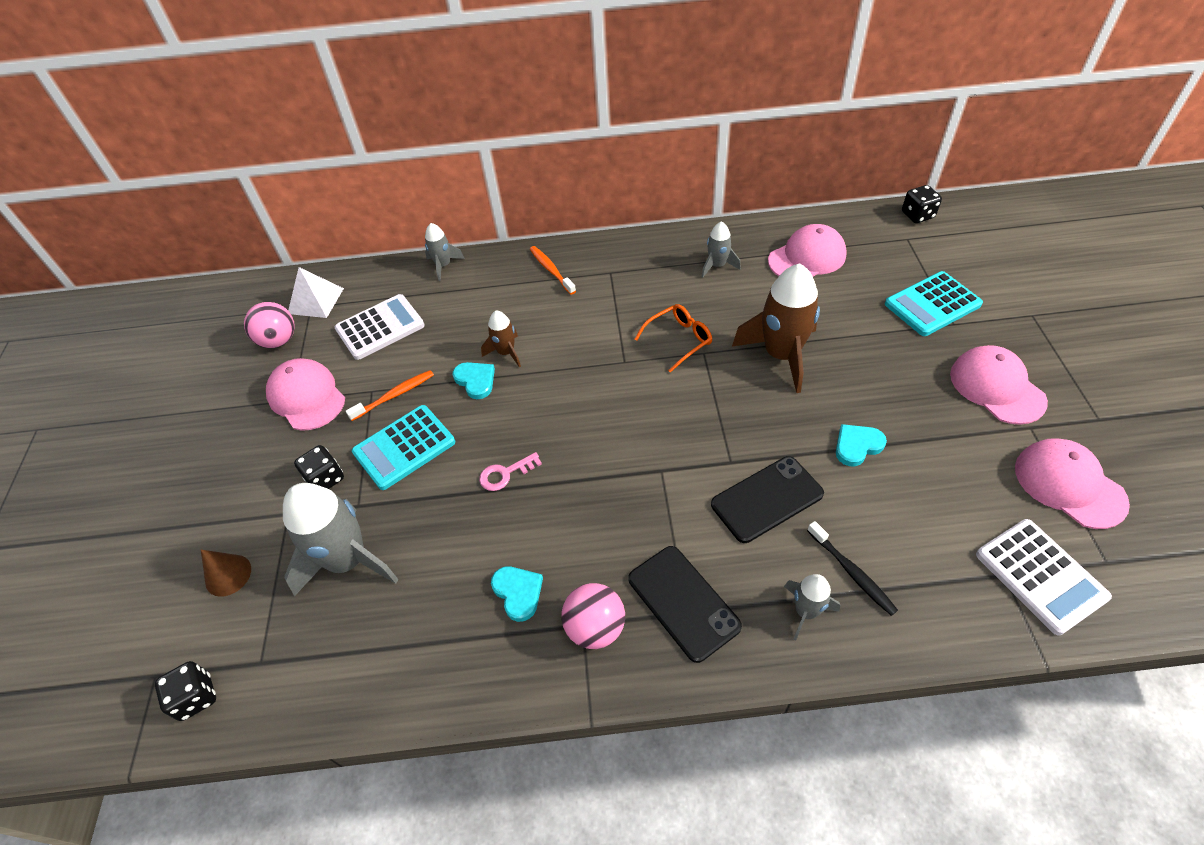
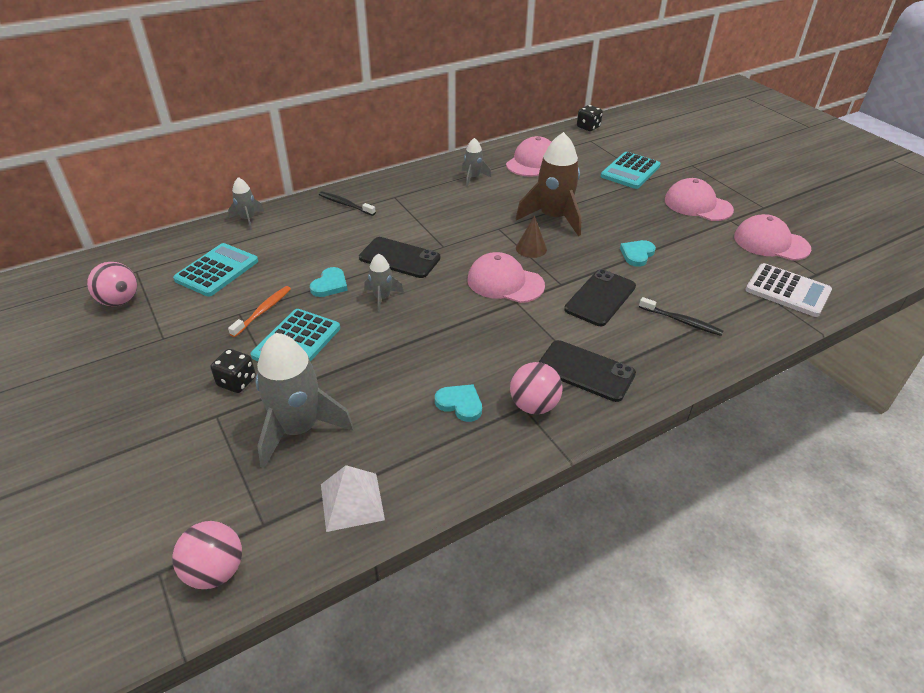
camera: 30 degrees left, 10 degrees down
black dice [155,661,216,721] -> pink ball [173,521,242,589]
brown cone [201,550,251,597] -> brown cone moved to [516,216,547,258]
pink cap [266,358,345,431] -> pink cap moved to [467,252,545,303]
white pyramid [288,267,344,318] -> white pyramid moved to [321,465,385,532]
white calculator [335,294,425,360] -> turquoise calculator [173,243,258,297]
turquoise heart [453,362,495,399] -> turquoise heart turned 90 degrees clockwise [310,267,348,297]
pink key [479,452,542,491] -> none
brown rocket [481,310,521,367] -> none
orange toothbrush [530,246,576,295] -> black toothbrush [319,191,376,216]
orange glasses [635,304,712,373] -> none
grey rocket [784,574,840,640] -> grey rocket moved to [364,254,404,313]
none -> black phone [359,237,440,278]

